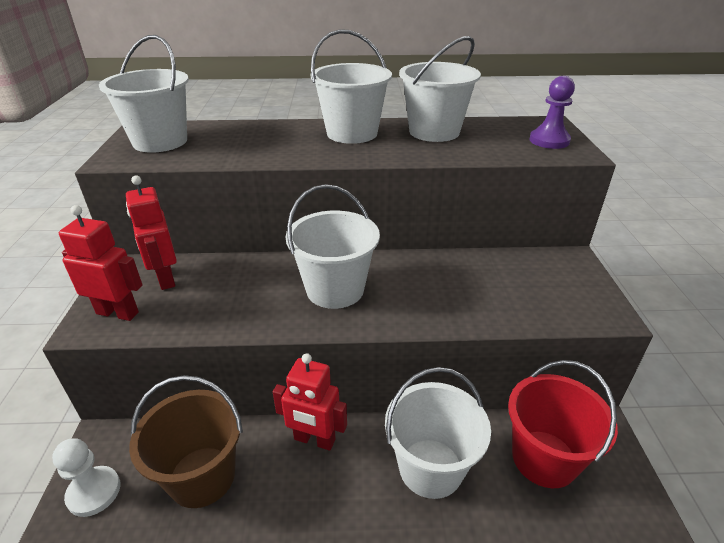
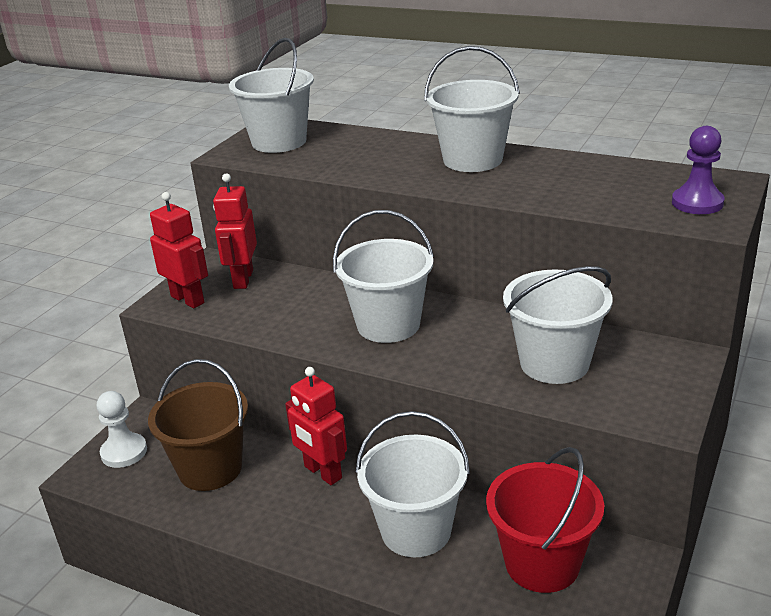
camera: 30 degrees right, 5 degrees down
white bucket [399,36,481,142] -> white bucket moved to [503,266,613,384]

